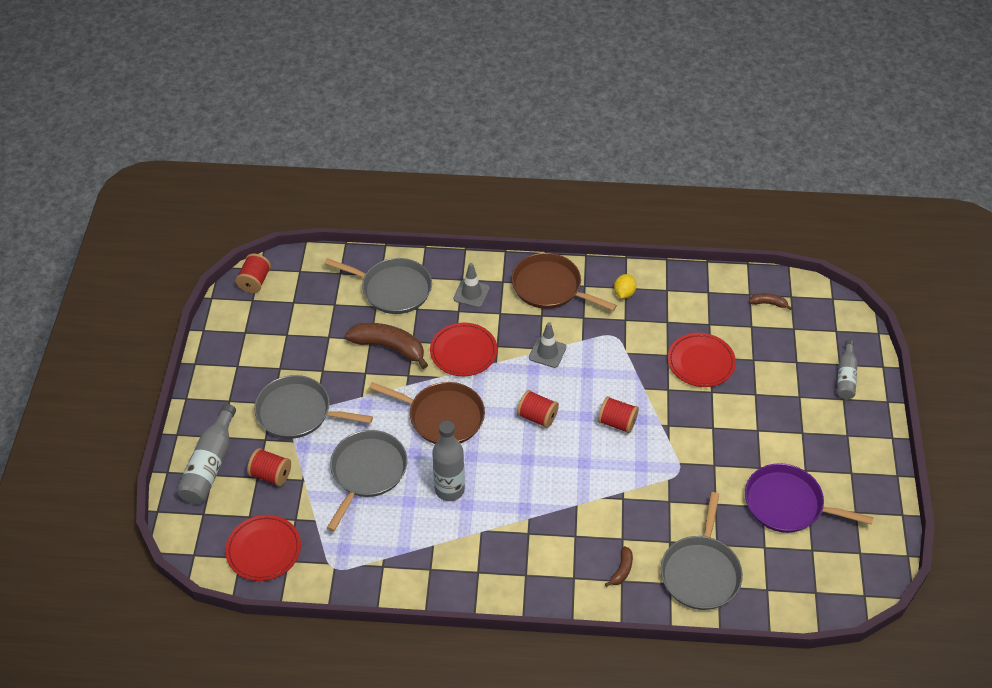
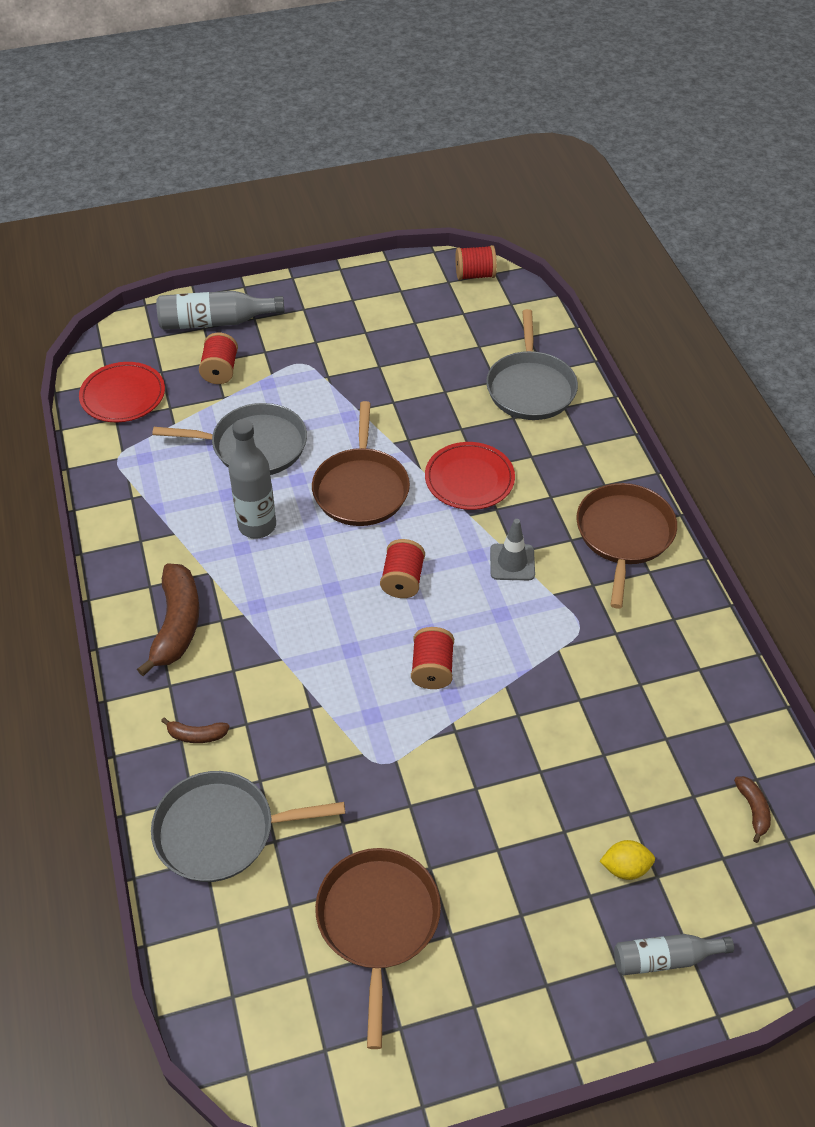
camera: 70 degrees right, 0 degrees up
grey pan [254,375,373,439] -> none
brown banana [345,323,428,369] -> brown banana moved to [137,564,199,676]
grey traffic cone [453,263,490,308] -> none
yellow lemon [614,274,636,299] -> yellow lemon moved to [600,840,655,880]
red plate [668,333,736,387] -> none
purple pan [745,463,874,533] -> brown pan [315,848,441,1049]

